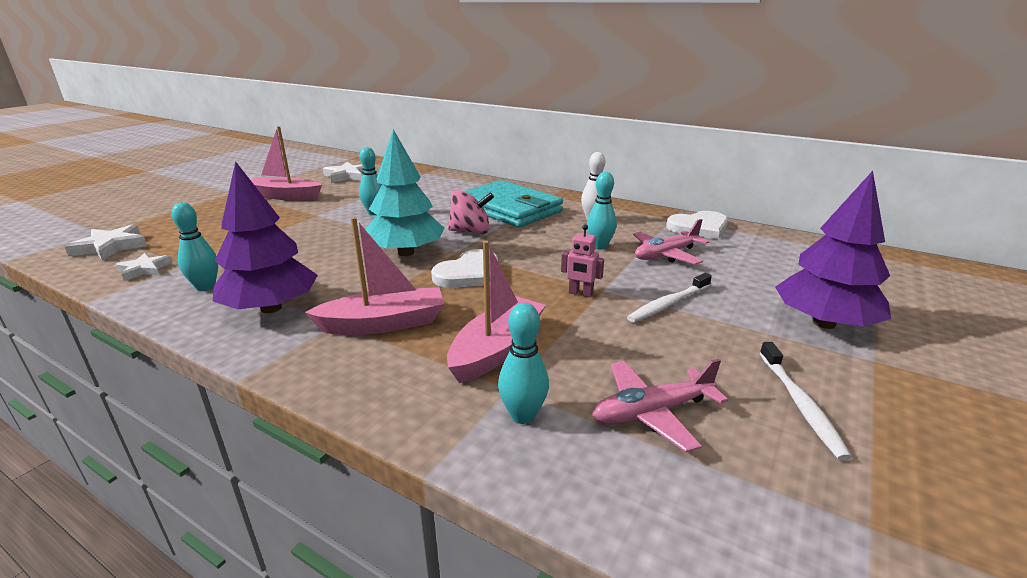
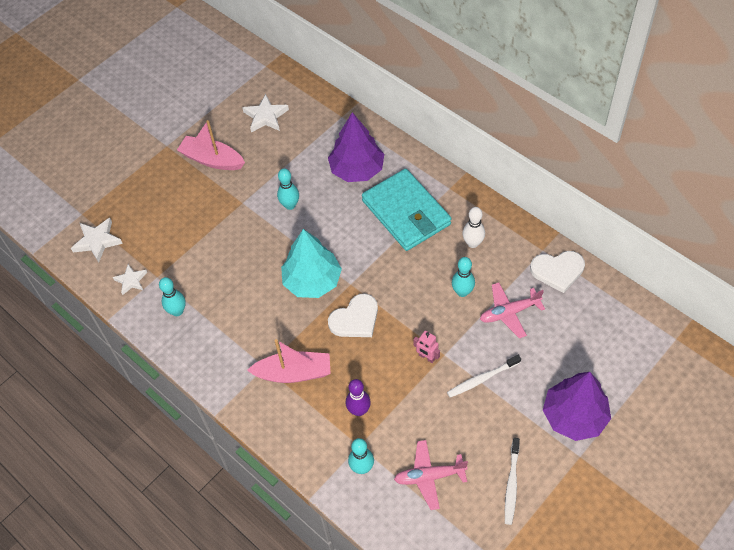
camera: 15 degrees right, 30 degrees up
purple tree [212,162,318,313] -> purple tree moved to [328,112,384,182]
pink boat [447,240,546,383] -> purple bowling pin [346,379,371,416]
pink spinning top [448,190,494,234] -> none

